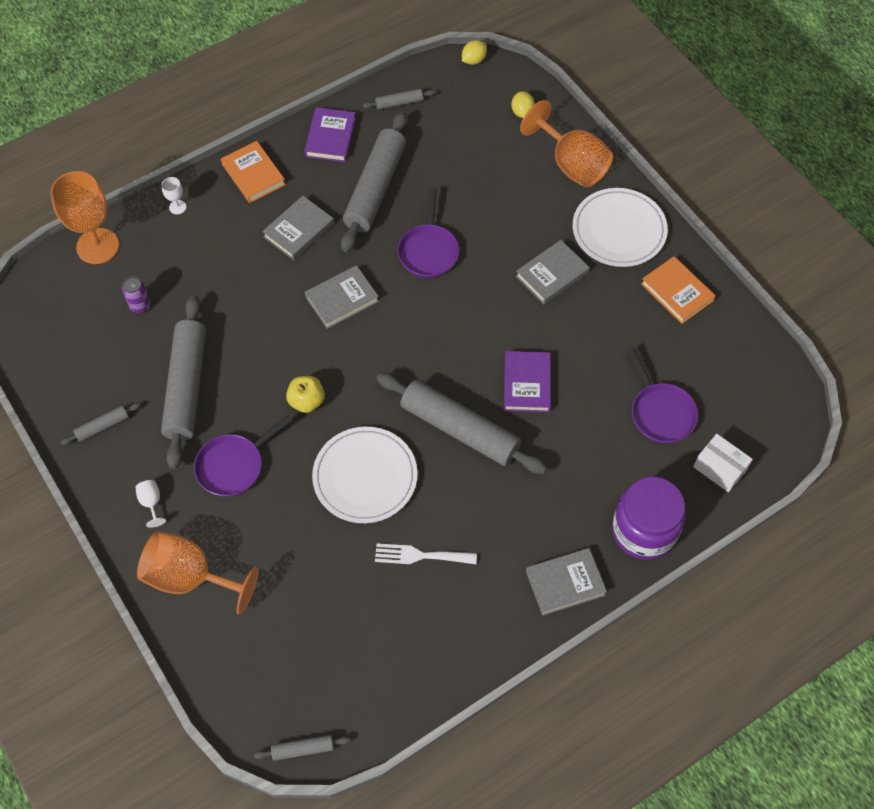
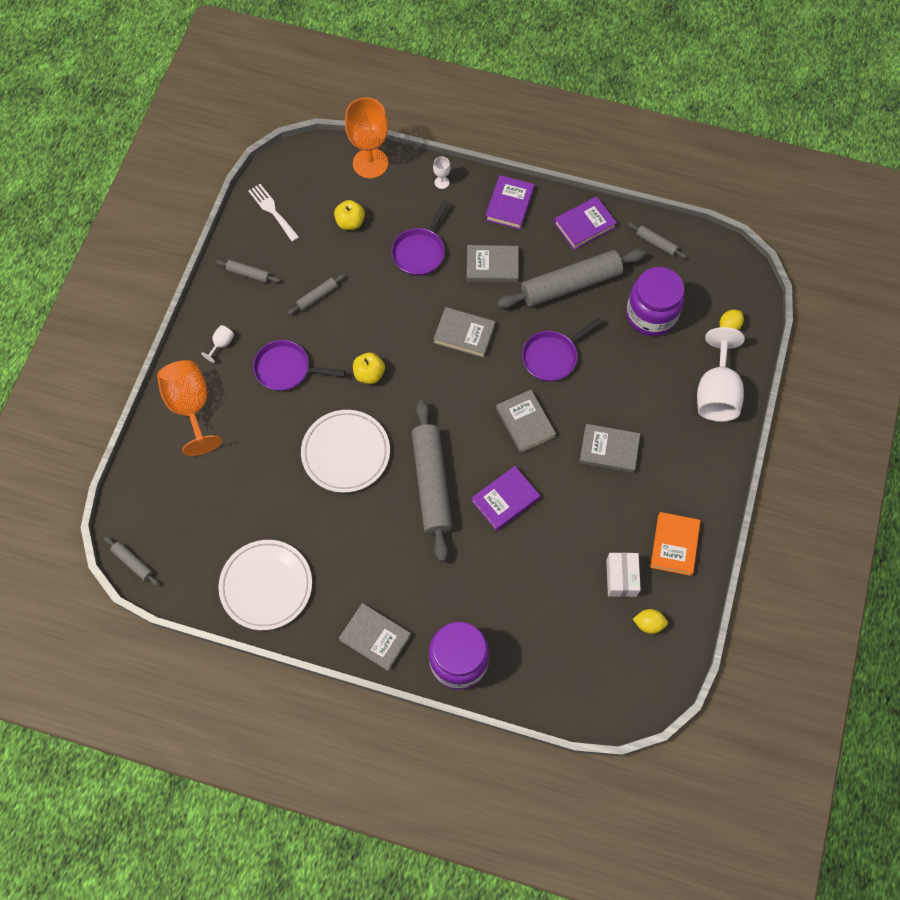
camera: 50 degrees right, 5 degrees up
purple can [122,276,150,313] -> yellow apple [334,200,365,230]
grey rolling pin [161,295,206,469] -> grey rolling pin [288,274,345,315], size x0.44
orange book [221,141,286,203] -> purple book [485,175,534,229]
white fork [375,543,477,564] -> white fork moved to [248,184,299,242]
yellow lemon [462,40,487,65] -> yellow lemon moved to [633,609,668,634]
orange goblet [520,100,613,187] -> white goblet [697,327,745,422]
white plate [573,188,668,267] -> white plate moved to [219,540,312,630]
purple pan [627,347,698,443] -> purple pan moved to [391,201,449,276]
white box [693,434,753,492] -> white box moved to [606,553,641,597]
none -> grey book [496,390,556,453]
none -> purple jar [626,267,685,336]

